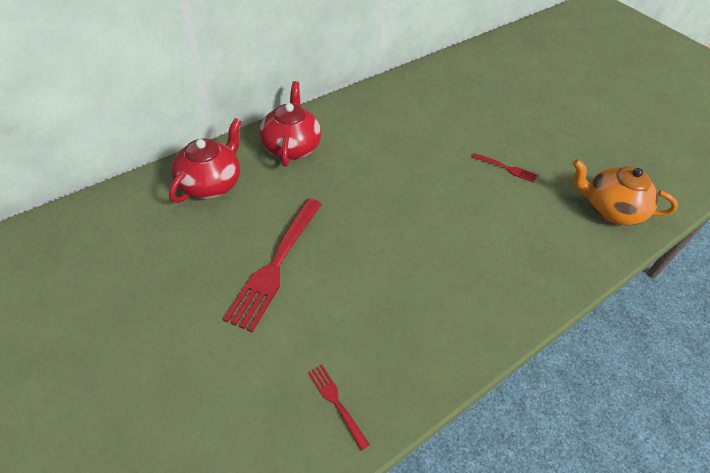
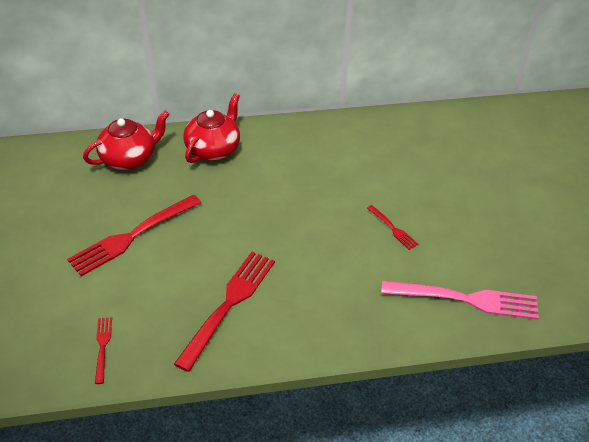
camera: 30 degrees right, 5 degrees down
orange teapot [573,159,678,225] -> pink fork [381,281,539,320]
none -> red fork [174,252,275,372]

